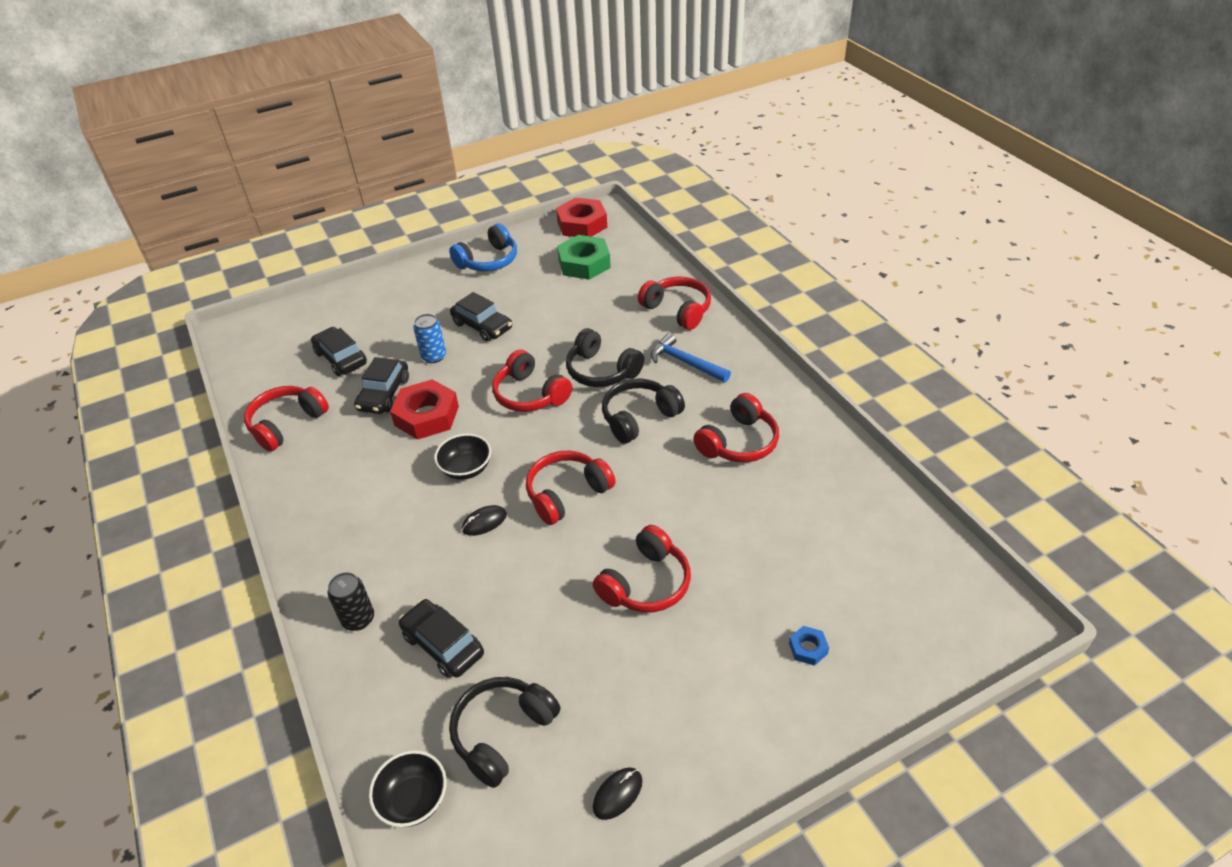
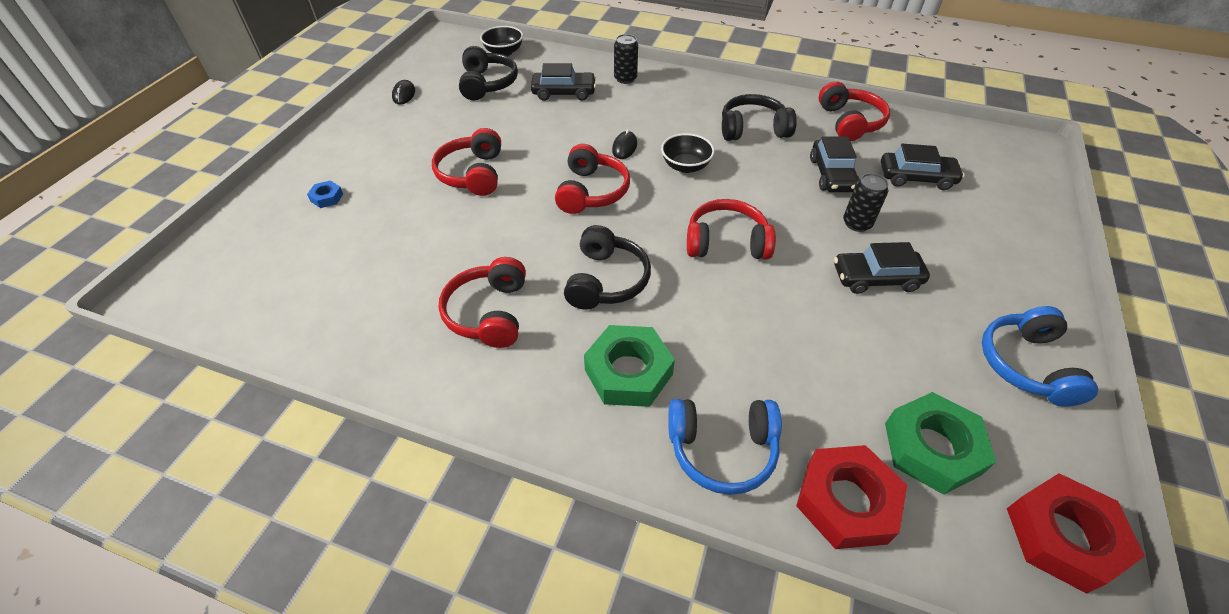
camera: 135 degrees right, 5 degrees up
black car [354,357,409,414] -> black car turned 150 degrees counterclockwise [810,136,860,192]
red nut [390,379,459,440] -> red nut moved to [796,445,907,549]
blue can [413,314,446,363] -> black can [843,173,888,232]
black headphones [566,328,644,387] -> black headphones moved to [722,94,797,141]
red headphones [638,277,711,330] -> blue headphones [668,399,782,495]
blue hammer [651,333,731,383] -> green nut [584,325,675,407]

